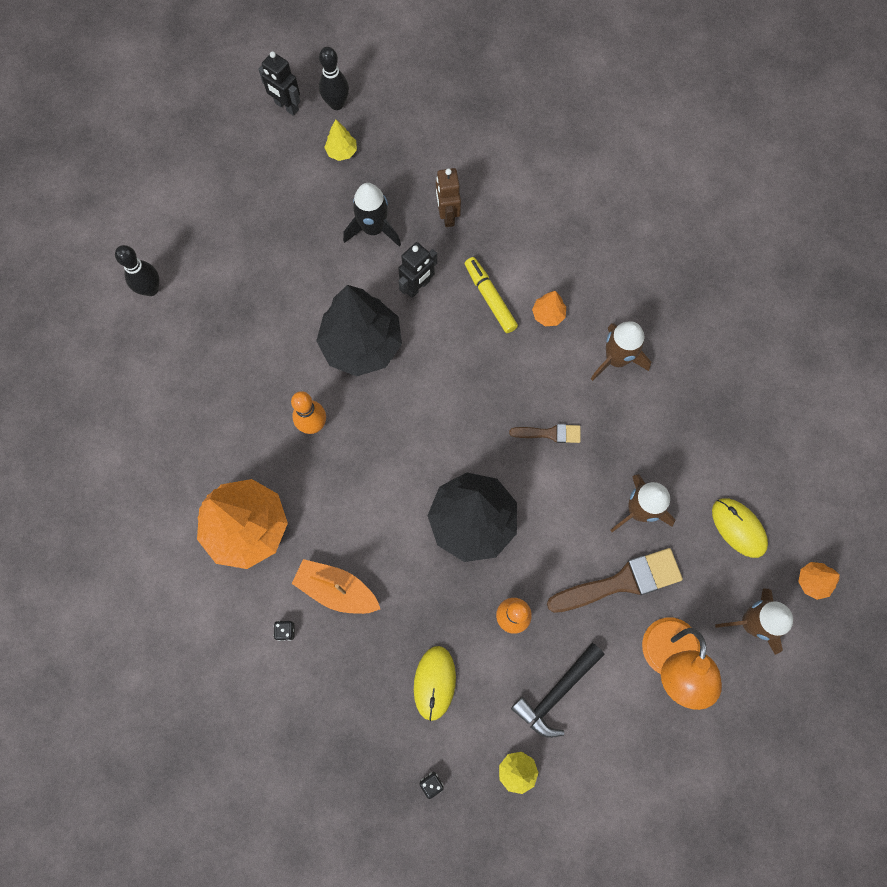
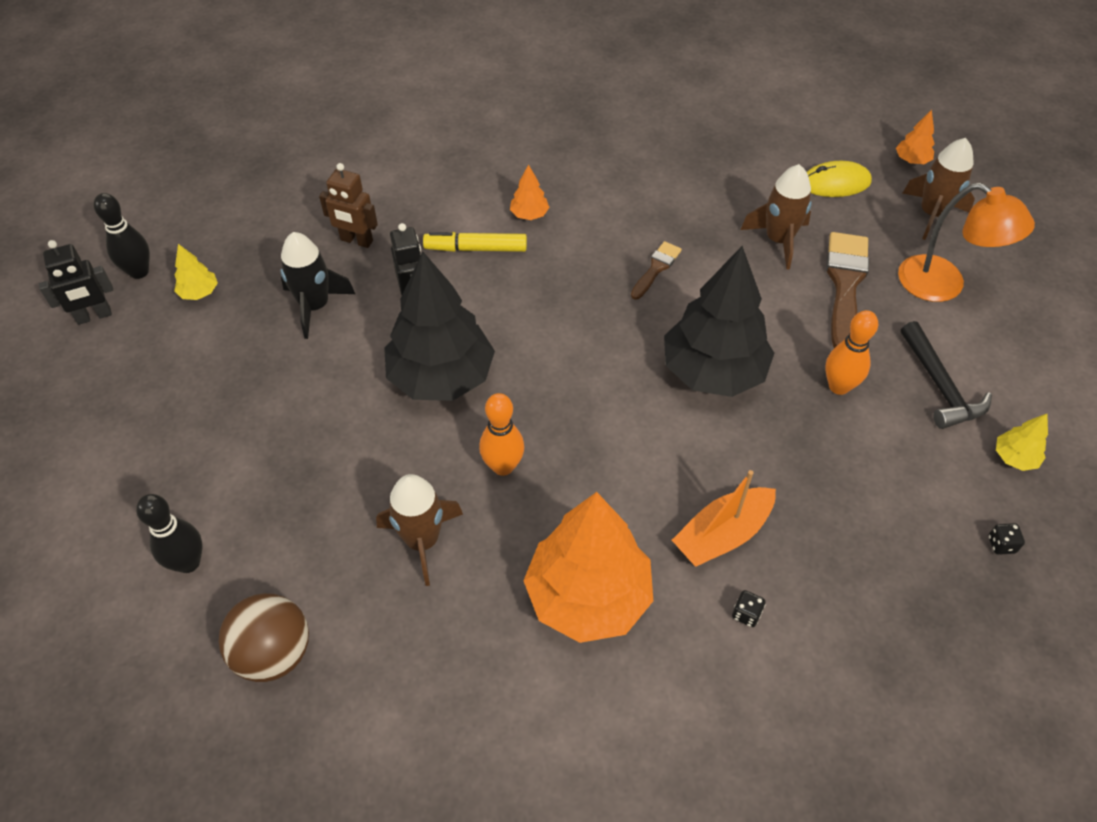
camera: 60 degrees left, 20 degrees down
yellow mouse [414,646,456,721] -> none
brown rocket [591,321,651,381] -> brown rocket moved to [376,474,463,586]
none -> brown ball [219,593,309,682]

